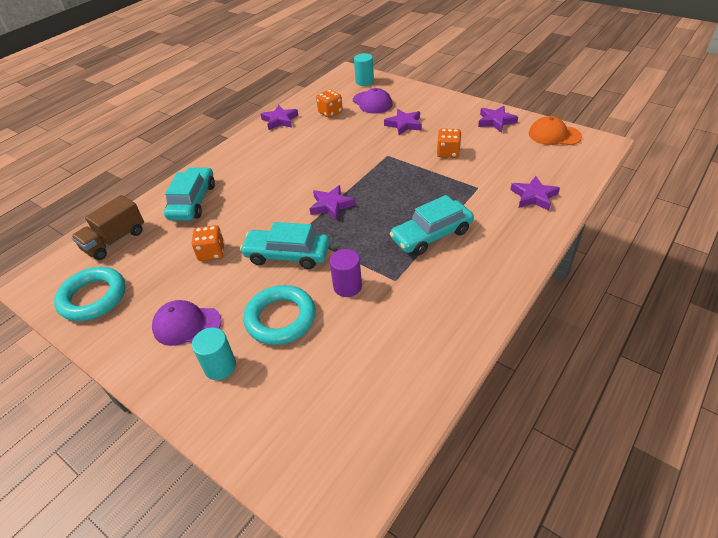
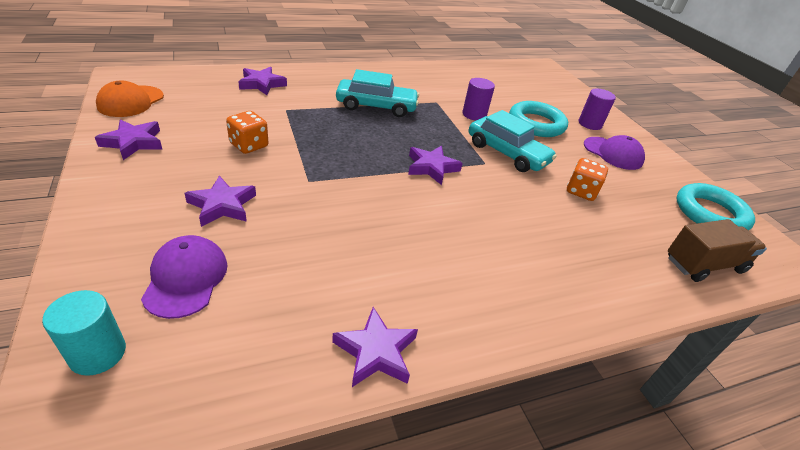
camera: 155 degrees left, 5 degrees down
turquoise car [164,167,215,221] -> none
turquoise cylinder [192,327,236,380] -> purple cylinder [579,89,616,130]
orange dice [316,89,343,118] -> none
orange cap [529,116,582,145] -> orange cap turned 60 degrees clockwise [96,81,164,117]

